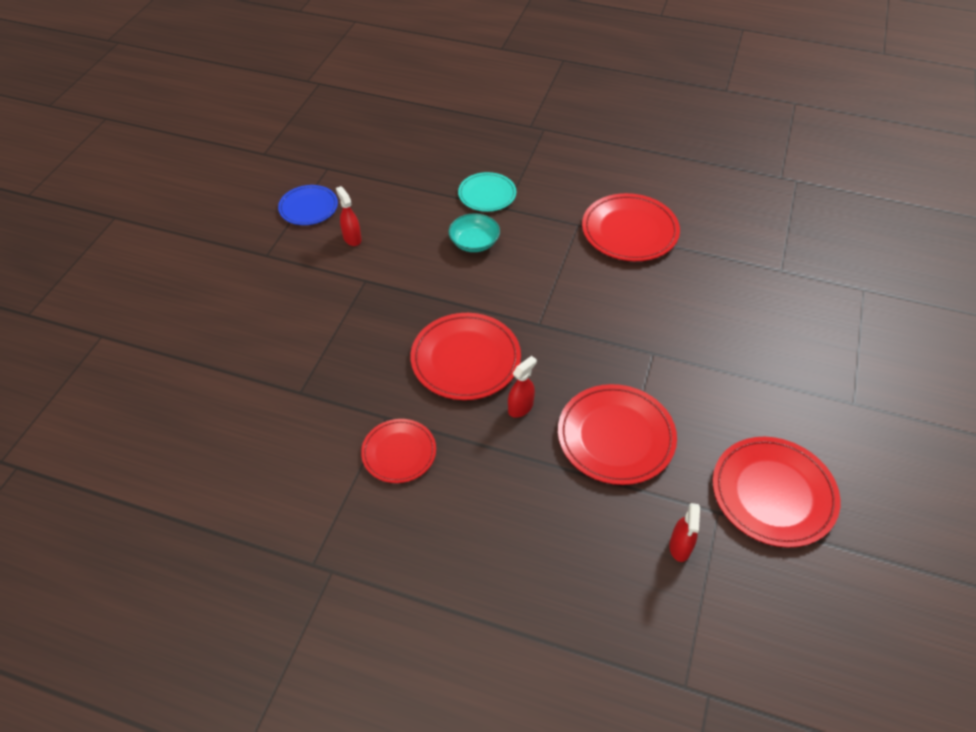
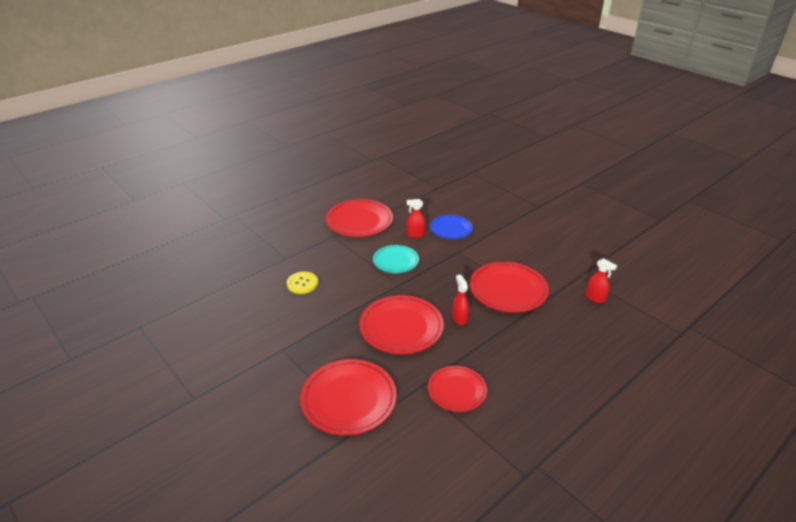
camera: 60 degrees left, 15 degrees down
blue plate [278,185,338,225] -> blue plate moved to [430,215,473,239]
red spray bottle [336,186,361,246] -> red spray bottle moved to [407,199,426,238]
turquoise bowl [448,213,500,252] -> yellow button [287,272,318,294]
turquoise plate [458,172,516,212] -> turquoise plate moved to [373,245,419,273]
red plate [713,437,840,547] -> red plate moved to [300,359,397,435]

